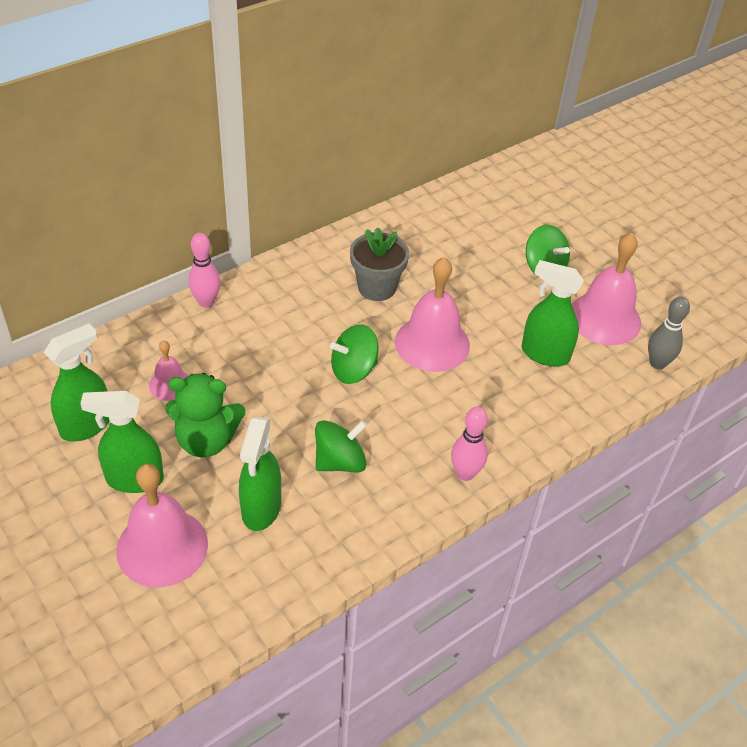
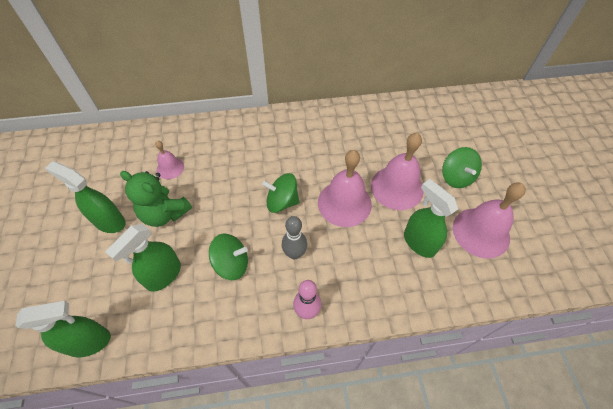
camera: 30 degrees right, 10 degrees up
green spray bottle [44,323,110,442] -> green spray bottle moved to [16,301,111,357]
pink bell [116,464,208,587] -> pink bell moved to [371,133,424,210]
pink bowling pin [188,233,221,308] -> none
grey flower pot [350,228,409,301] -> none
grey bowling pin [648,296,690,370] -> grey bowling pin moved to [282,216,307,259]

